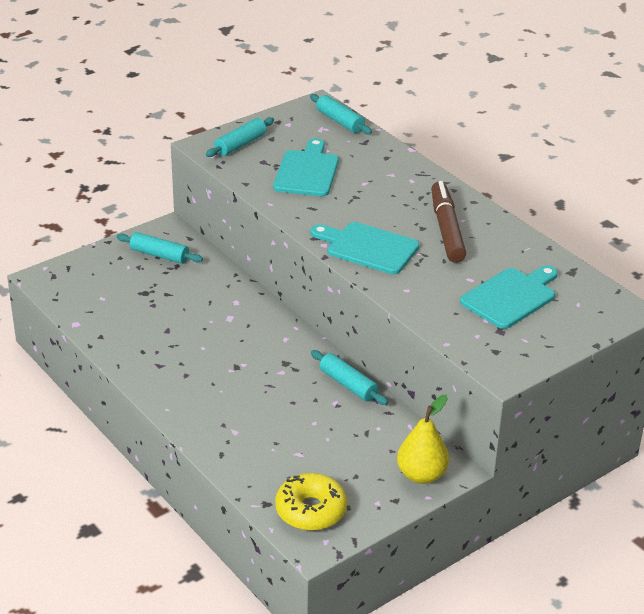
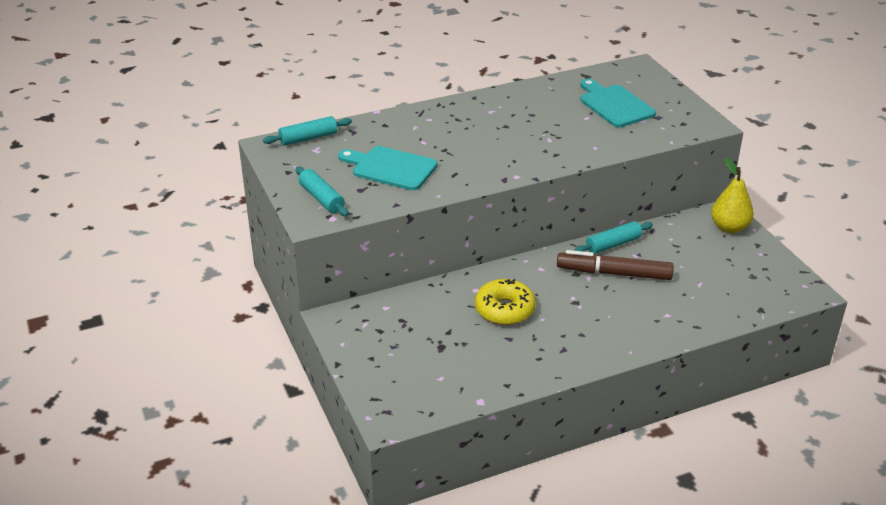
camera: 75 degrees left, 0 degrees up
turquoise rolling pin [117,232,203,264] -> none
yellow donut [275,473,347,531] -> yellow donut moved to [475,279,536,325]
turquoise cutting board [311,222,419,274] -> none
brown marker [431,181,466,263] -> brown marker moved to [557,250,674,280]

